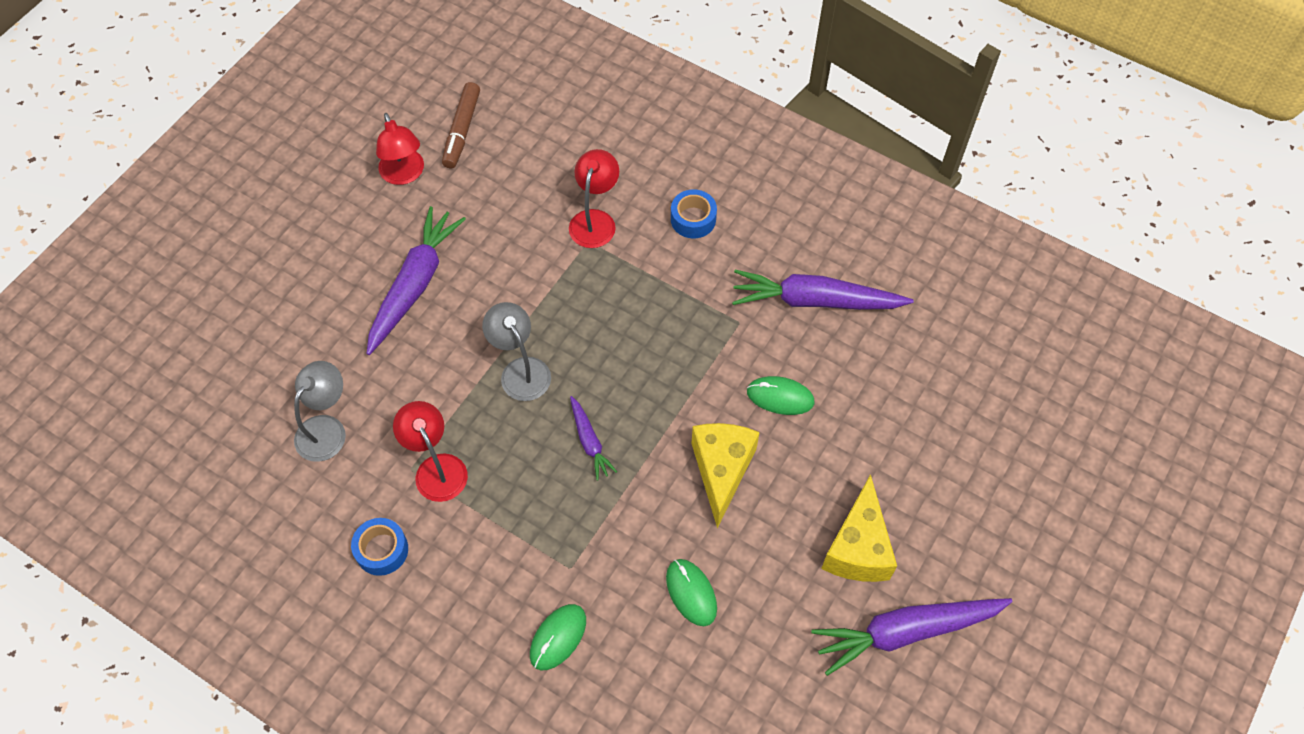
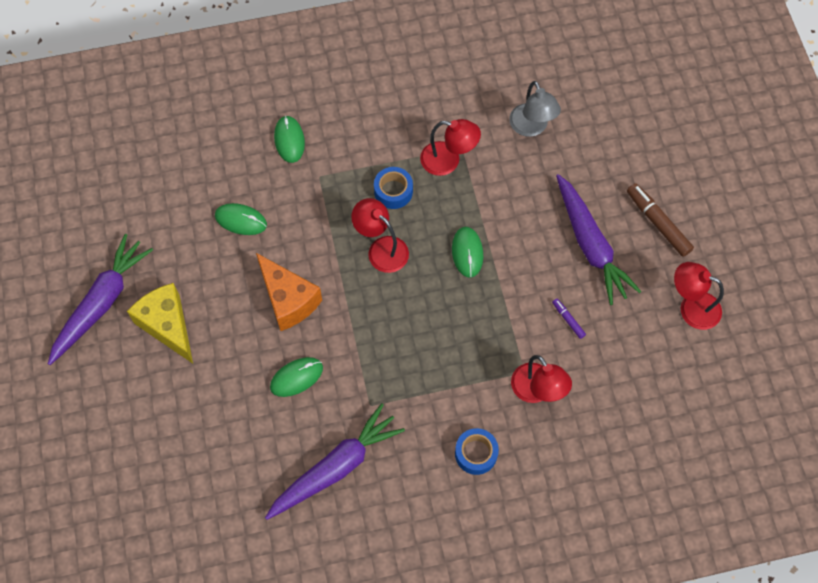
camera: 135 degrees right, 5 degrees up
blue tape [351,518,408,576] -> blue tape moved to [374,167,413,209]
brown marker [442,82,480,168] -> brown marker moved to [627,183,694,257]
grey lamp [482,302,551,401] -> green mouse [452,227,483,278]
purple carrot [570,396,617,480] -> red lamp [351,198,409,273]
yellow cheese [692,423,760,528] -> orange cheese [256,253,322,331]
none -> purple marker [552,299,586,339]

